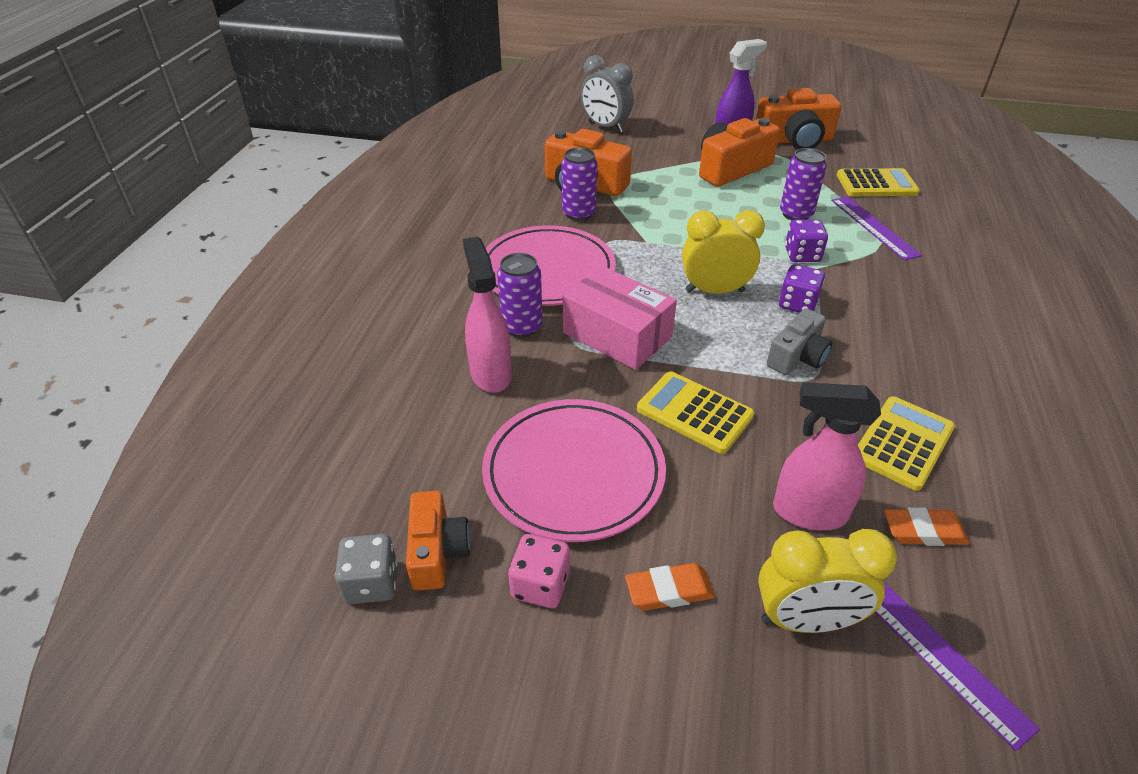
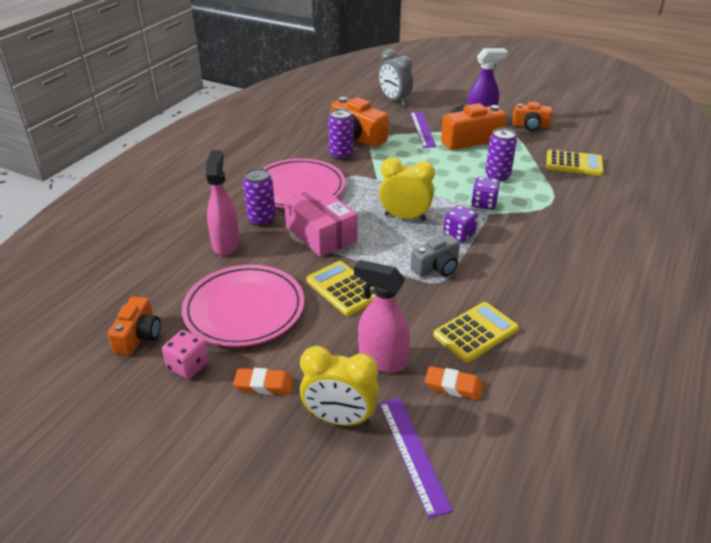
camera: 15 degrees right, 5 degrees down
grey dice [335,534,397,604] -> none
orange camera [756,88,841,150] -> orange camera [512,102,552,131], size x0.62
purple ruler [832,196,922,261] -> purple ruler moved to [410,112,437,148]

